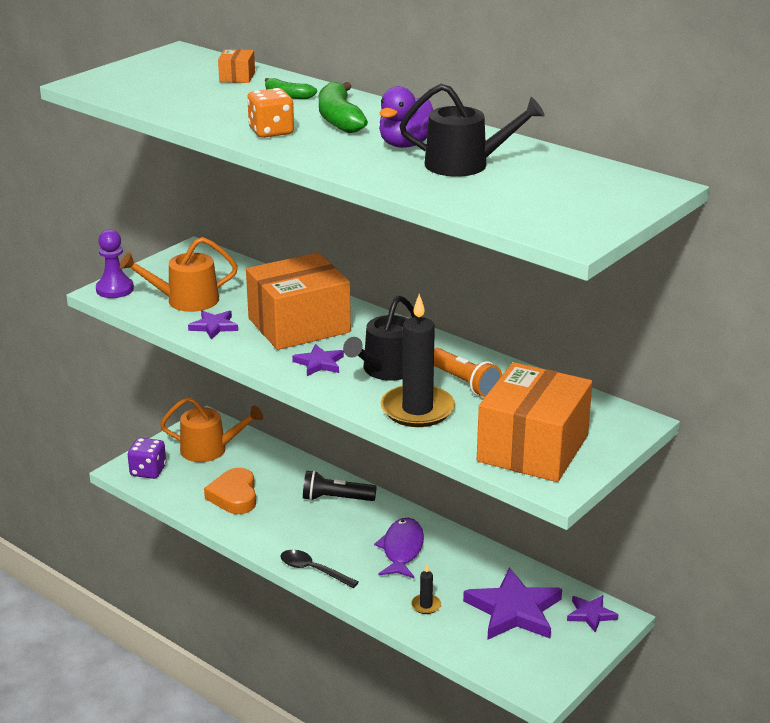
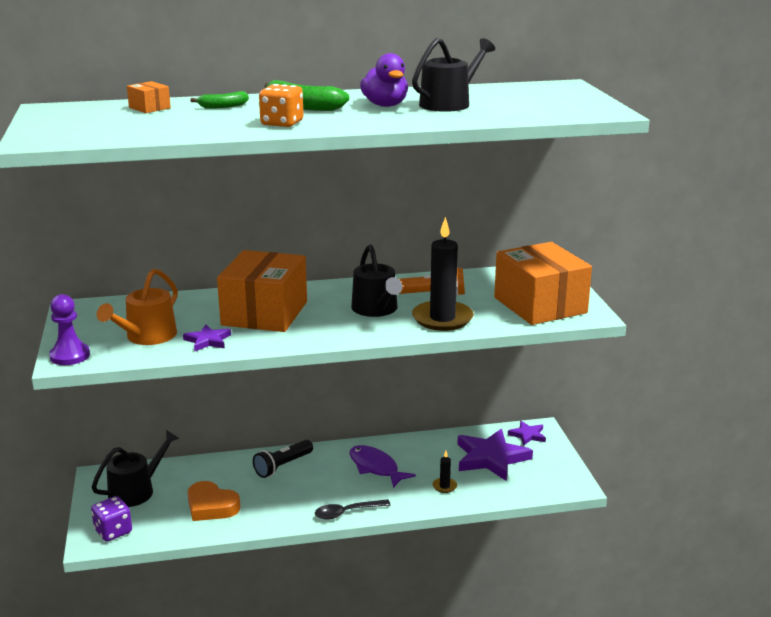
camera: 50 degrees left, 5 degrees down
orange watering can [160,397,263,462] -> black watering can [92,430,179,507]
purple star [292,344,344,376] -> none

